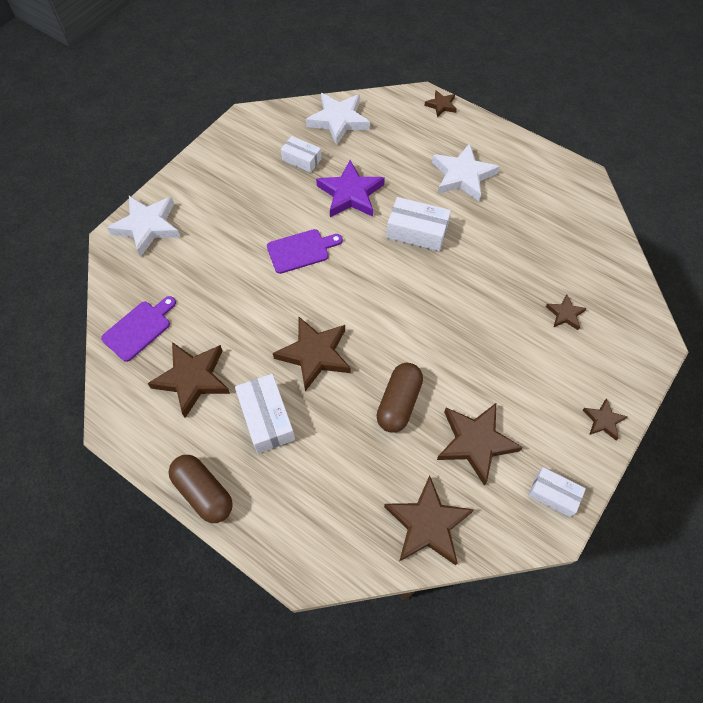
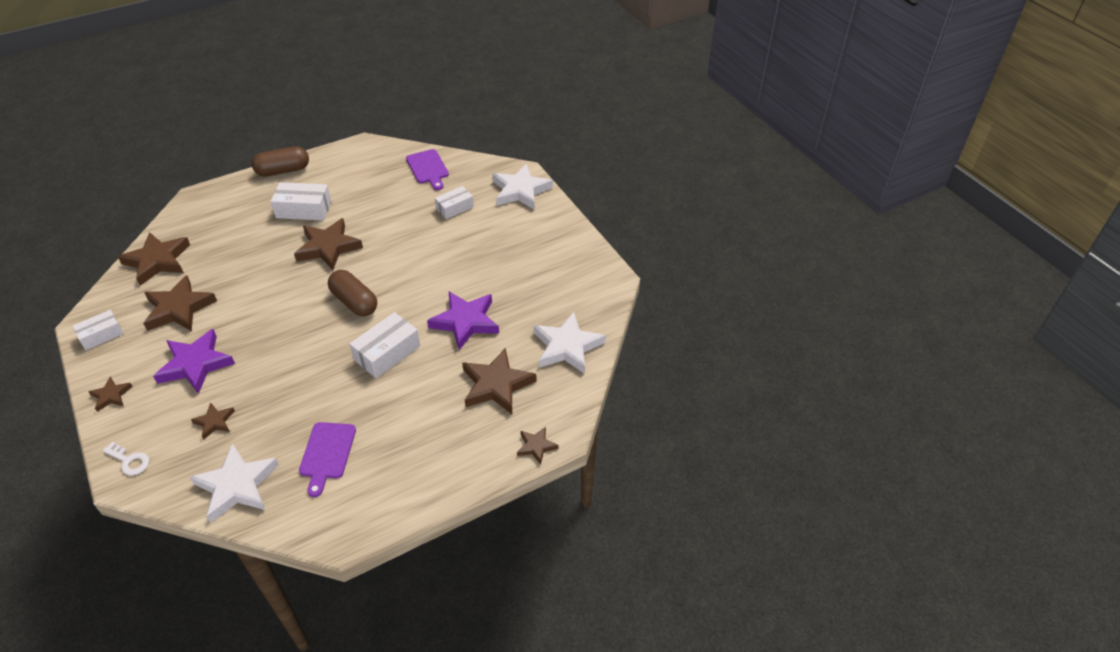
camera: 115 degrees right, 15 degrees down
brown star [147,342,230,418] -> brown star moved to [462,348,537,414]
purple cutting board [267,229,343,274] -> purple cutting board moved to [299,422,356,497]
white box [281,136,321,173] -> white box moved to [435,186,474,219]
brown capsule [376,363,423,433] -> brown capsule moved to [328,270,377,316]
white star [432,143,500,201] -> white star moved to [190,443,279,523]
none -> white key [103,442,149,475]
none -> purple star [153,329,235,394]

